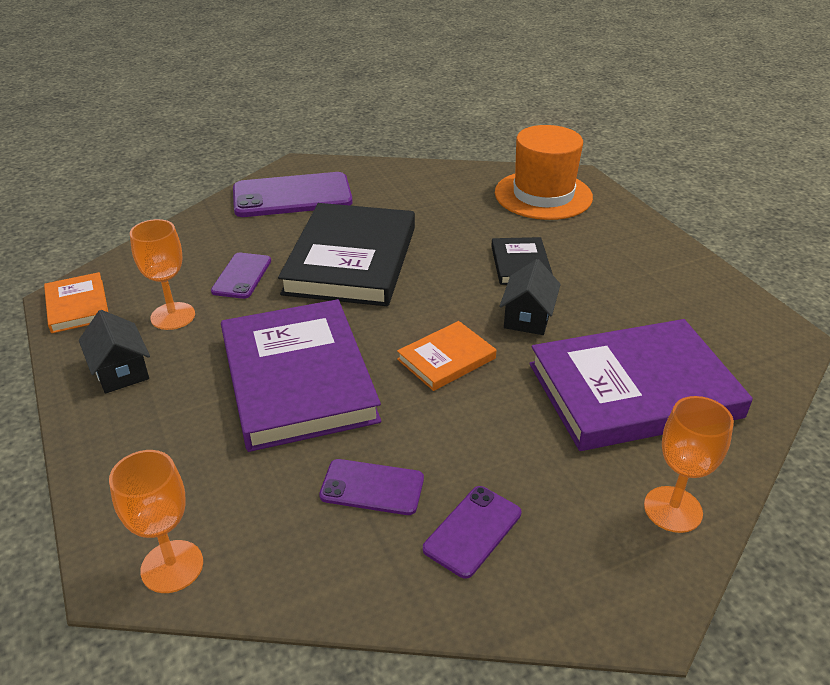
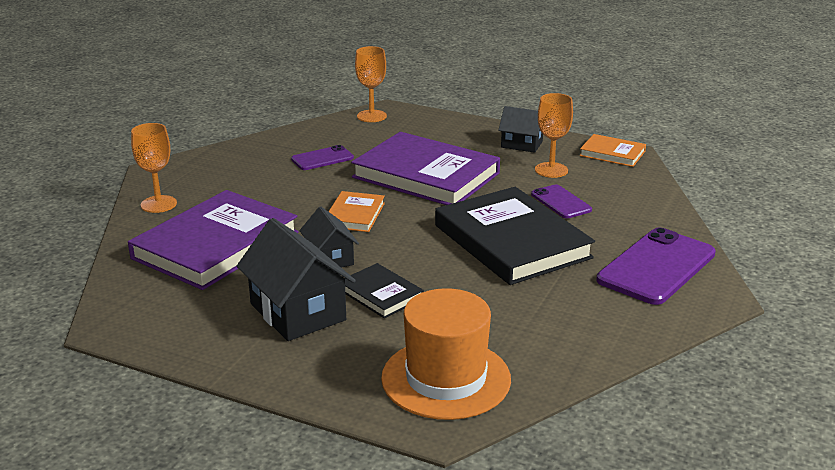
camera: 140 degrees right, 10 degrees down
purple phone [423,486,521,579] -> none
none -> black house [237,218,356,341]

